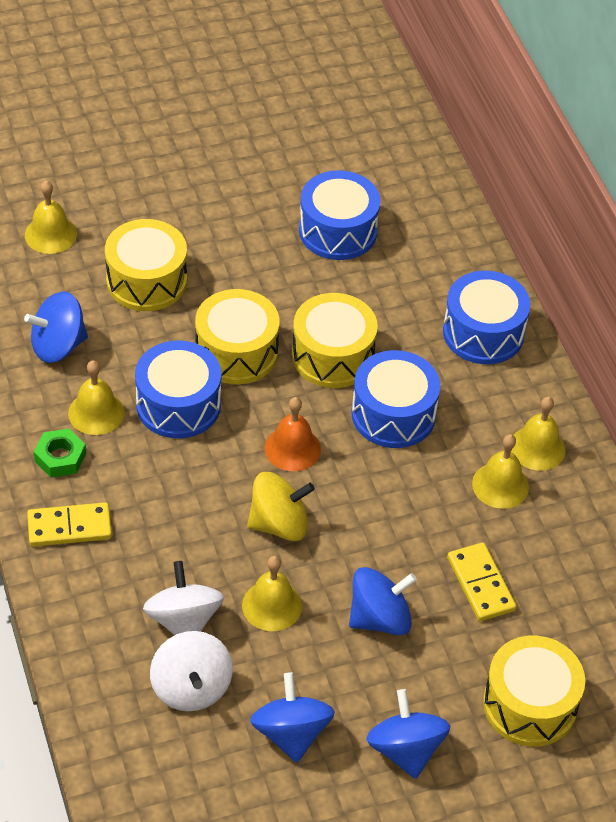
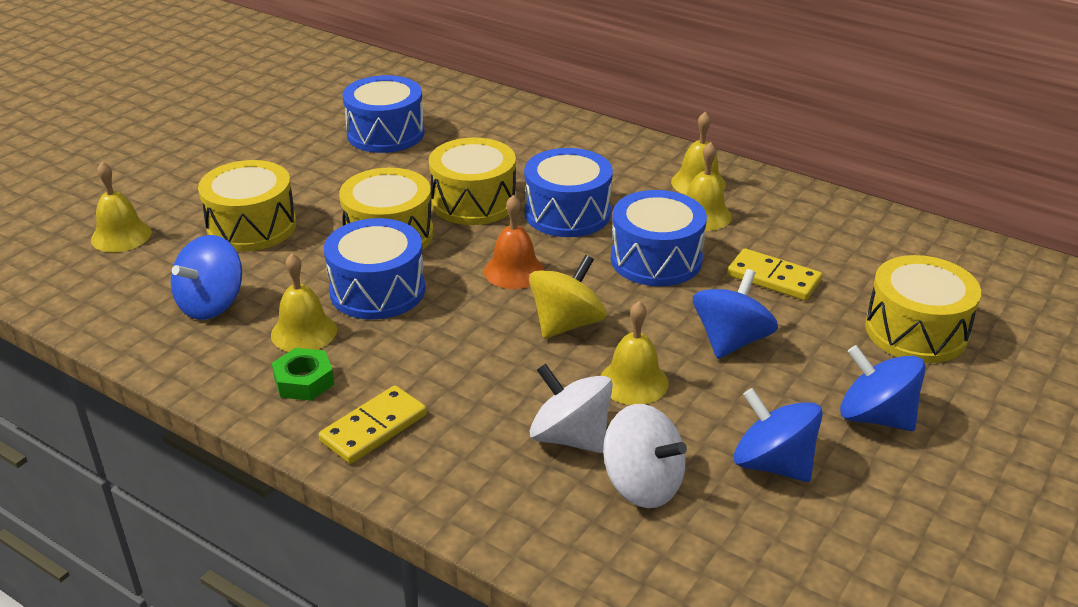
camera: 35 degrees left, 15 degrees down
blue drum [443,271,530,364] -> blue drum moved to [611,190,707,286]

